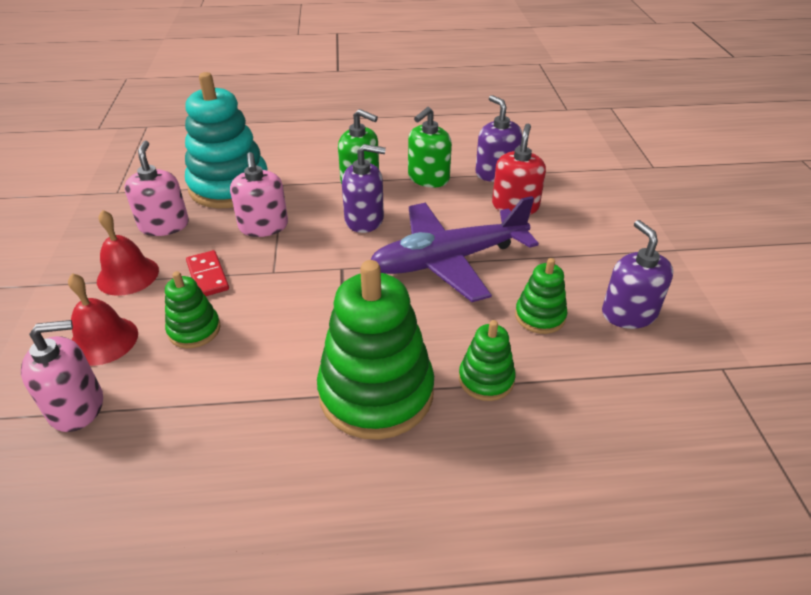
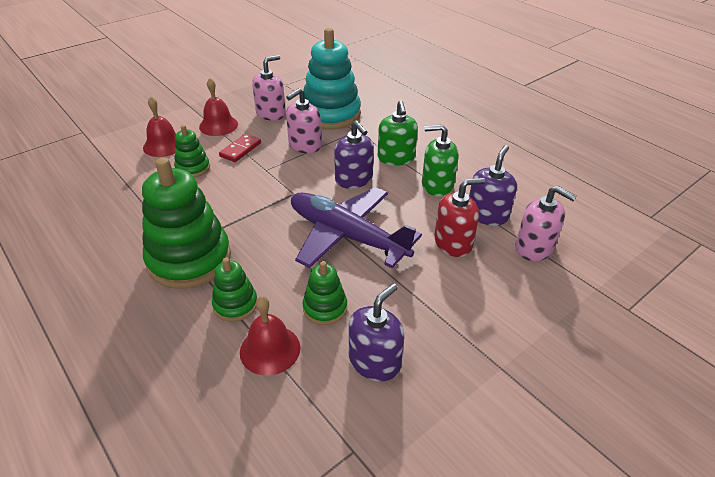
camera: 55 degrees right, 0 degrees up
pink soap dispenser [21,320,103,432] -> pink soap dispenser moved to [516,186,576,261]
none -> red bell [240,296,300,376]

